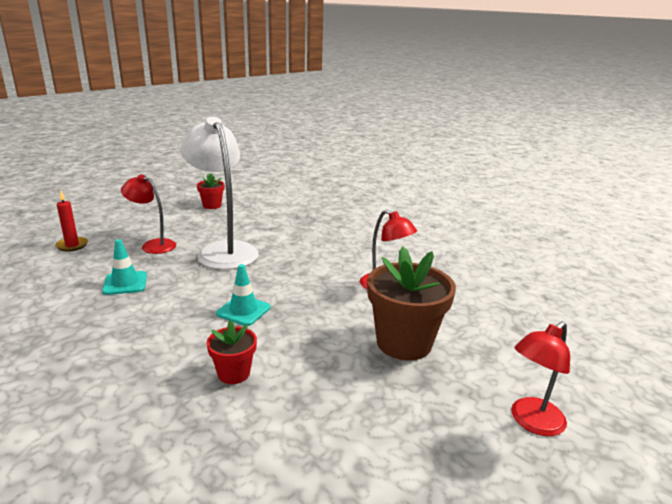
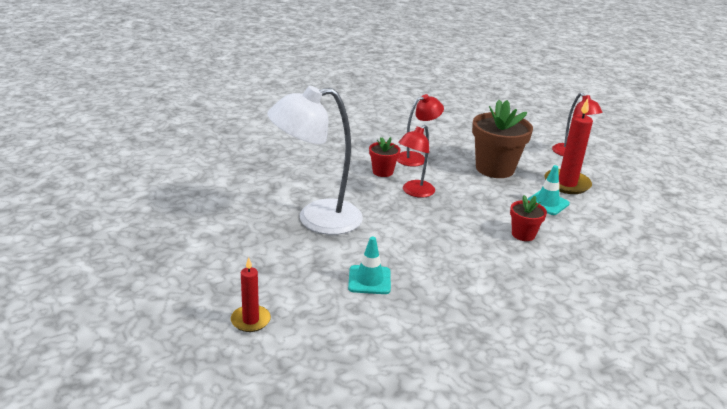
camera: 75 degrees left, 5 degrees up
red lamp [121,174,176,254] -> red lamp moved to [398,125,435,198]
red flower pot [197,173,225,209] -> red flower pot moved to [369,137,401,177]
turquoise traffic cone [216,264,270,326] -> turquoise traffic cone moved to [528,165,570,215]
none -> red candle [544,98,593,194]

